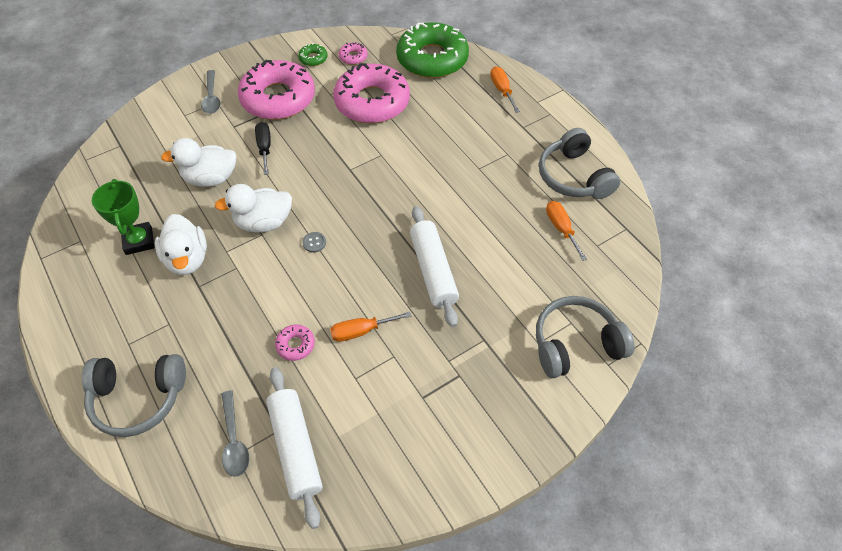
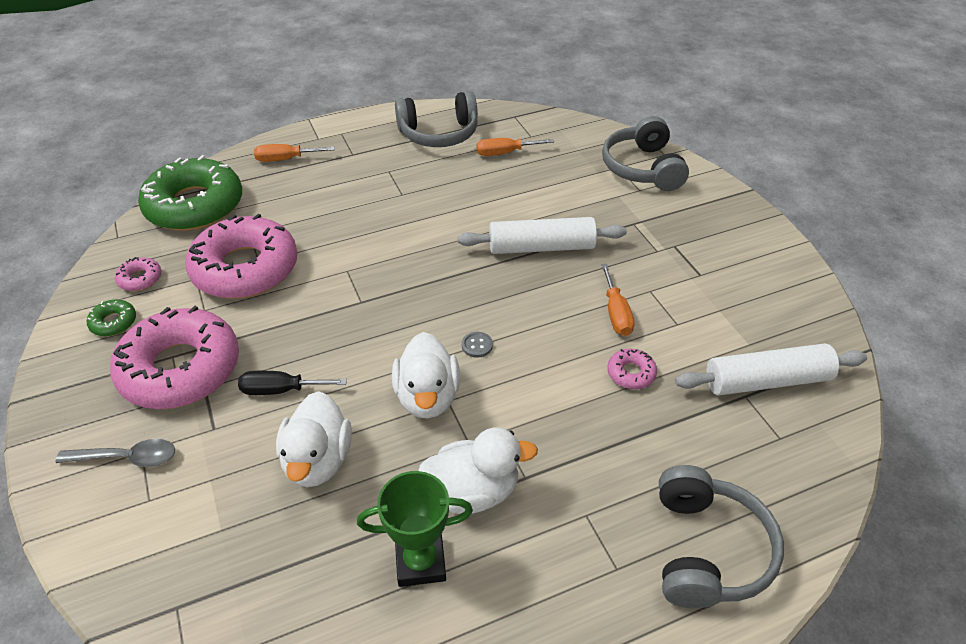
camera: 80 degrees left, 10 degrees down
grey spoon [221,390,249,477] -> none

